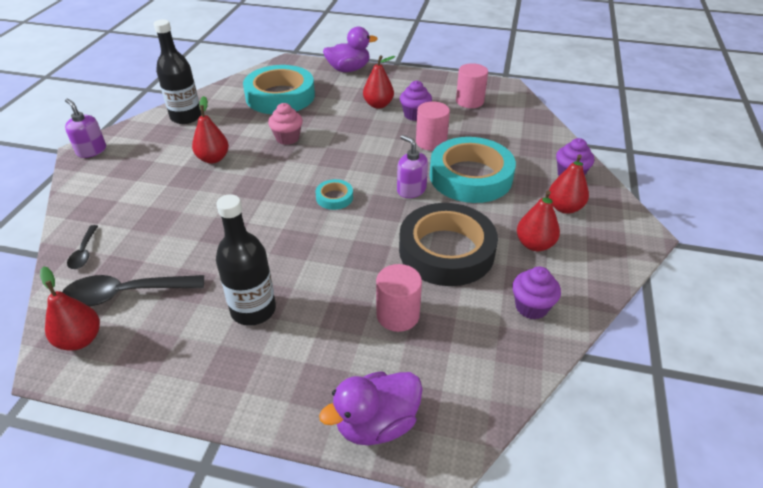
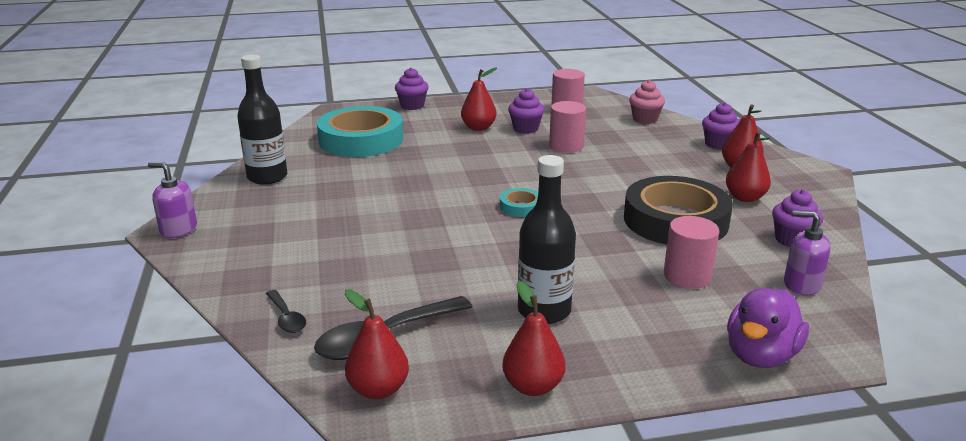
camera: 25 degrees left, 15 degrees down
red pear [192,96,229,163] -> red pear moved to [502,281,565,396]
pink cupcake [268,103,303,145] -> pink cupcake moved to [629,80,665,124]
purple duck [323,26,377,72] -> purple cupcake [395,68,429,110]
purple soap dispenser [397,135,428,198] -> purple soap dispenser moved to [784,210,831,296]
turquoise tape [430,137,516,203] -> none

